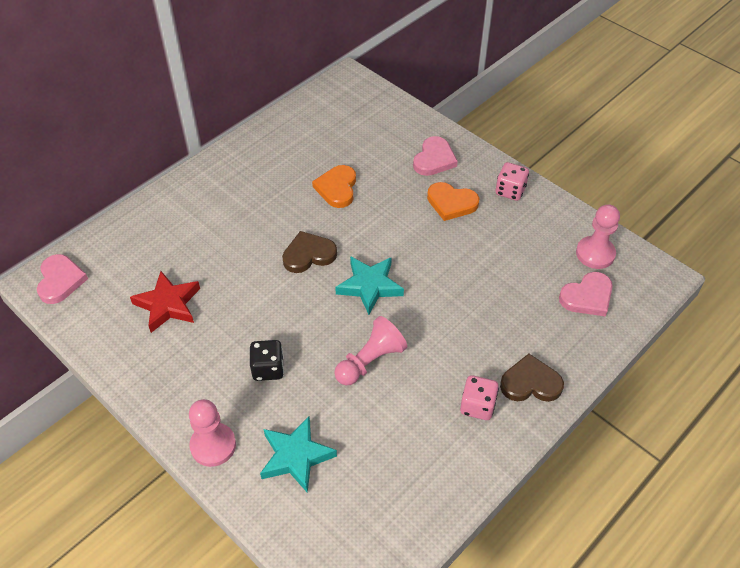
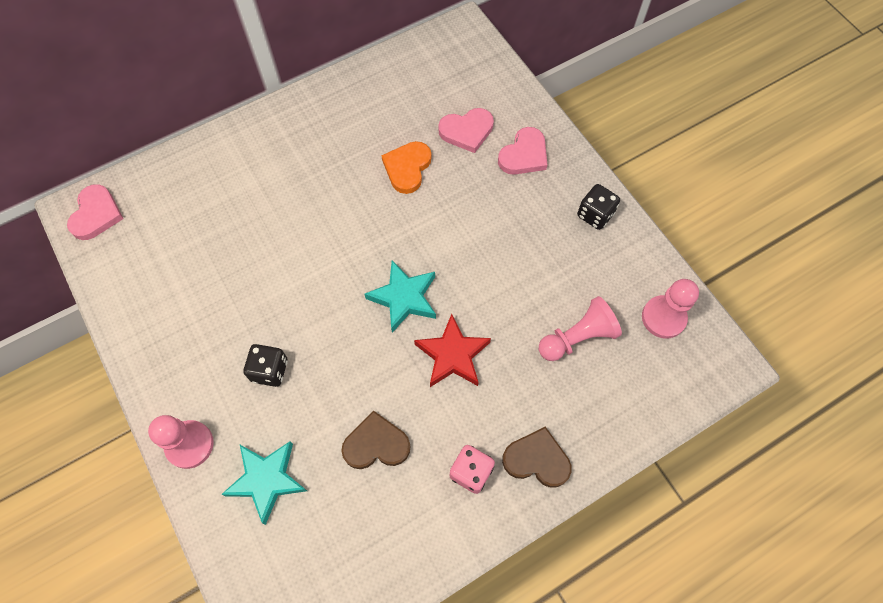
camera: 15 degrees right, 15 degrees up
red star [130,271,200,333] -> red star moved to [414,314,491,387]
brown heart [282,231,337,273] -> brown heart moved to [341,410,411,469]
pink pawn [334,316,407,385] -> pink pawn moved to [539,296,622,361]
orange heart [427,182,480,221] -> none
pink dice [495,162,529,201] -> black dice [577,184,620,230]
pink heart [559,272,613,317] -> pink heart moved to [438,108,494,153]

